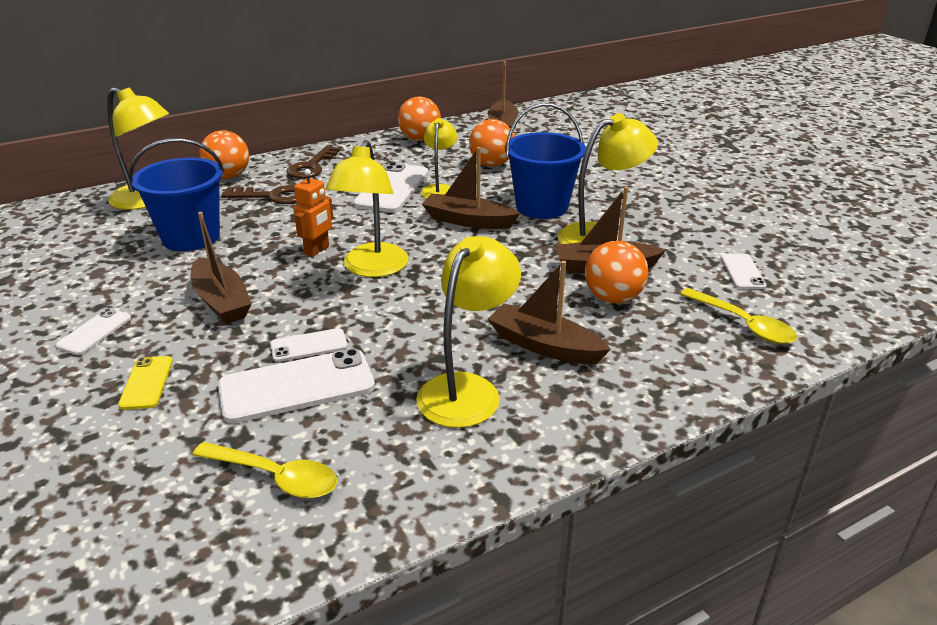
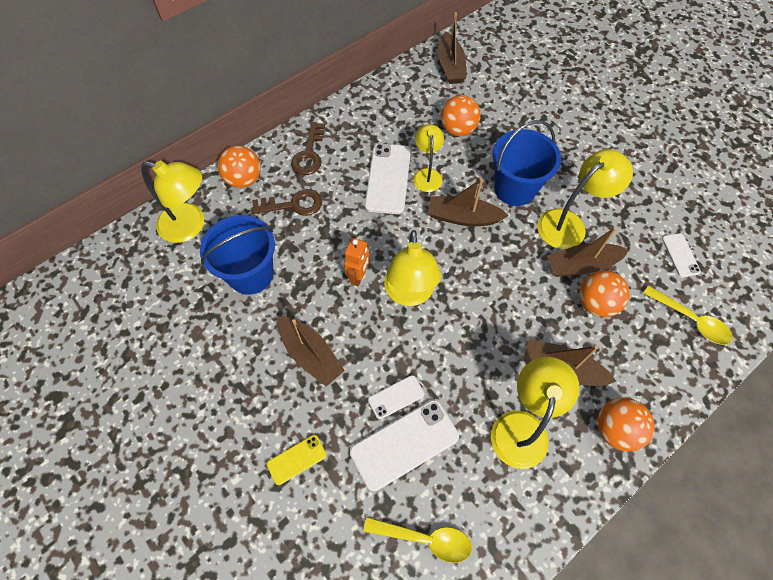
camera: 10 degrees left, 30 degrees up
white phone [55,308,131,355] -> none
yellow phone [118,356,173,410] -> yellow phone turned 75 degrees clockwise [267,435,327,485]
orange ball [398,96,441,141] -> orange ball moved to [597,398,655,452]

